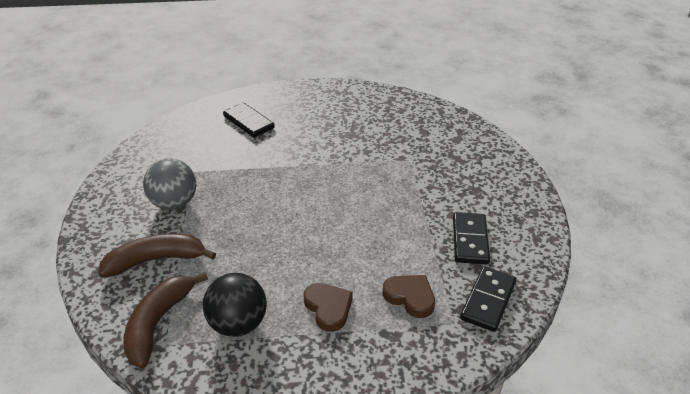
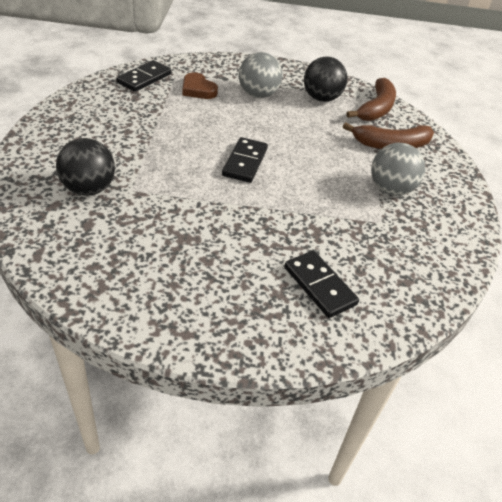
camera: 175 degrees left, 5 degrees up
brown heart [304,283,353,332] -> grey ball [239,52,282,98]
black domino [453,212,490,264] -> black domino moved to [222,137,268,183]
none -> black ball [56,138,115,196]

